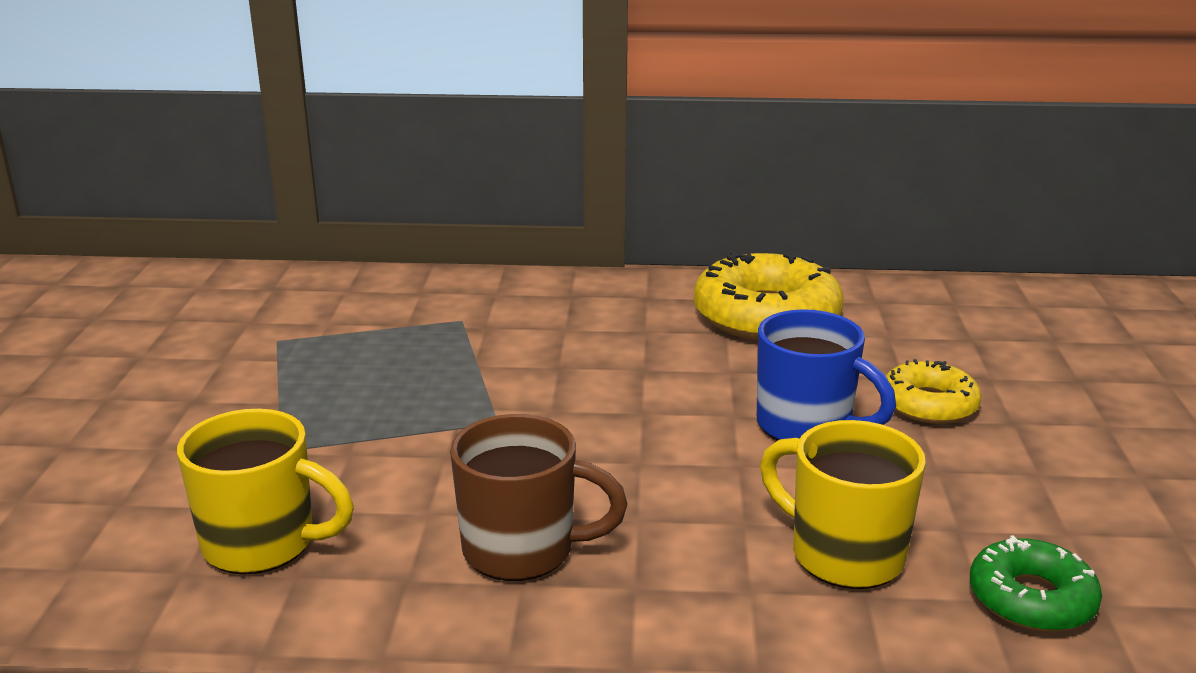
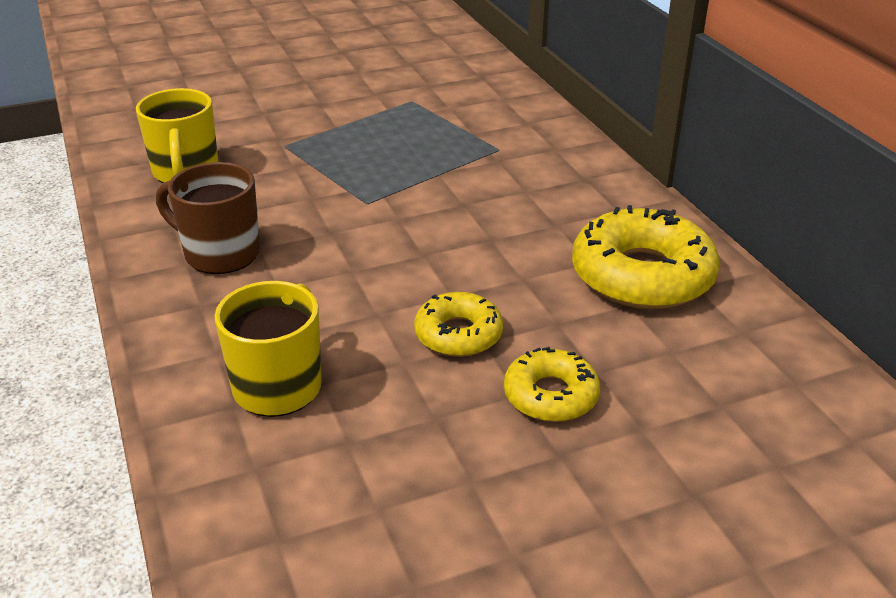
camera: 65 degrees right, 10 degrees up
brown mug [450,414,628,581] -> brown mug turned 135 degrees clockwise [156,162,260,274]
blue mug [757,309,896,441] -> yellow donut [414,292,503,357]
green donut [970,535,1102,632] -> none

